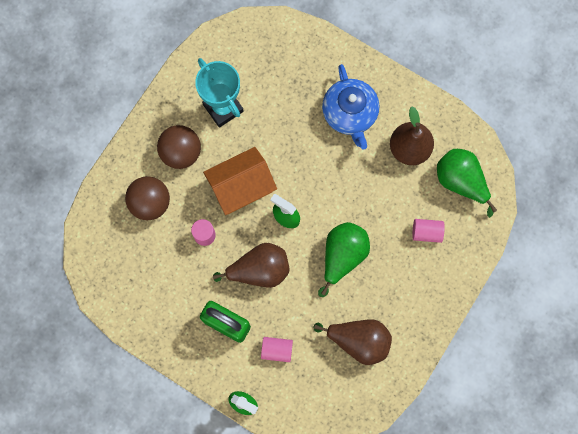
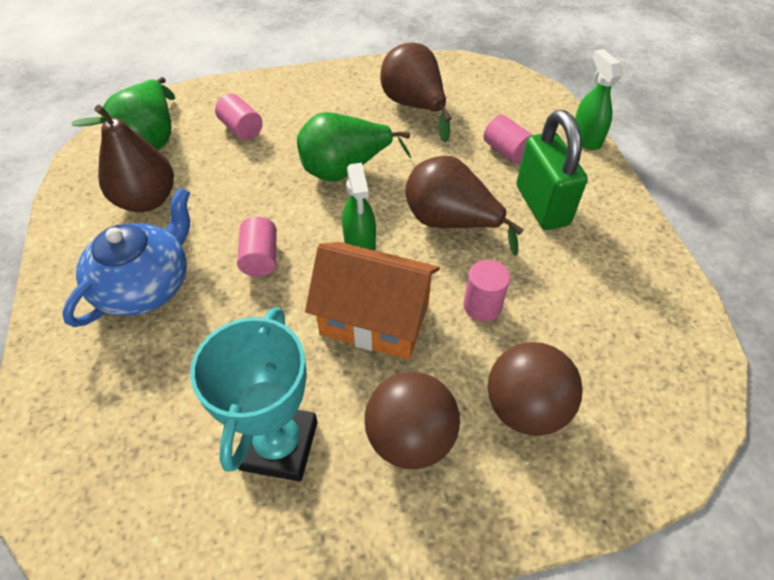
camera: 135 degrees left, 25 degrees down
none -> pink cylinder [237,216,277,277]

